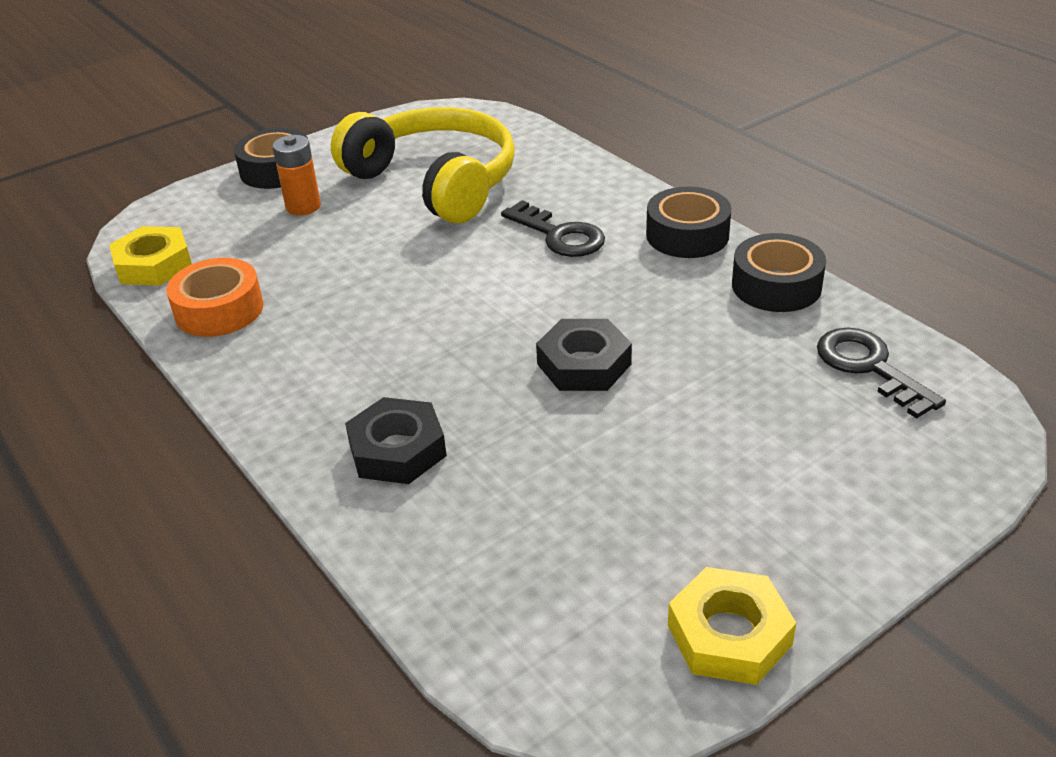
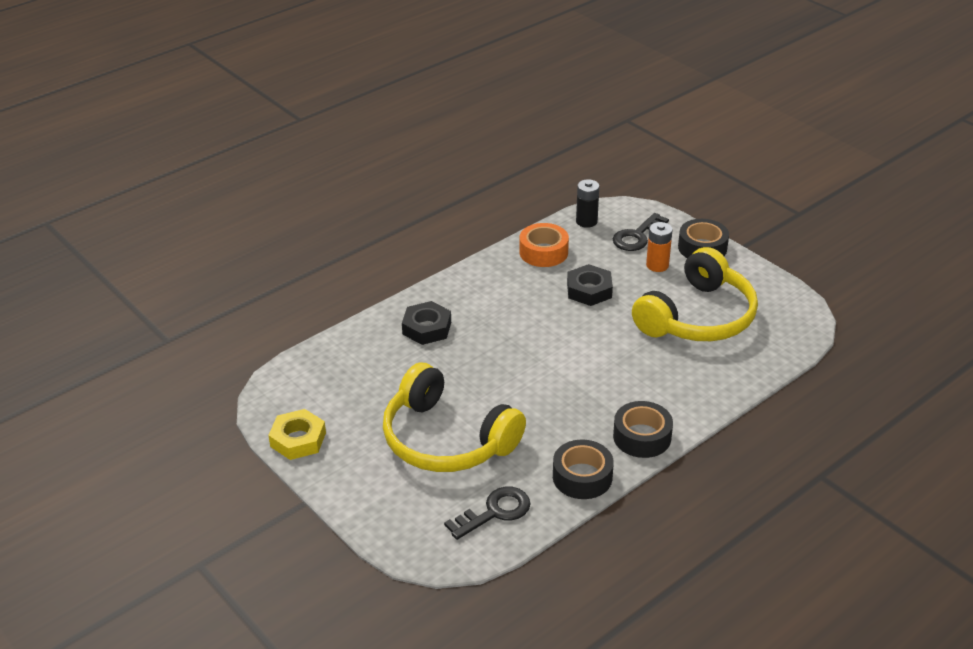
camera: 85 degrees right, 0 degrees up
yellow nut [109,226,192,286] -> black battery [576,179,599,228]
black key [501,200,605,257] -> black key moved to [613,213,669,251]
black nut [536,319,632,391] -> black nut moved to [567,264,613,306]
none -> yellow headphones [383,363,526,472]

